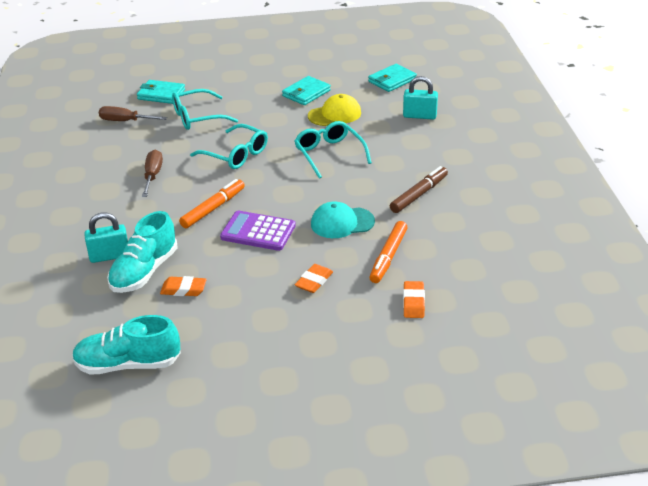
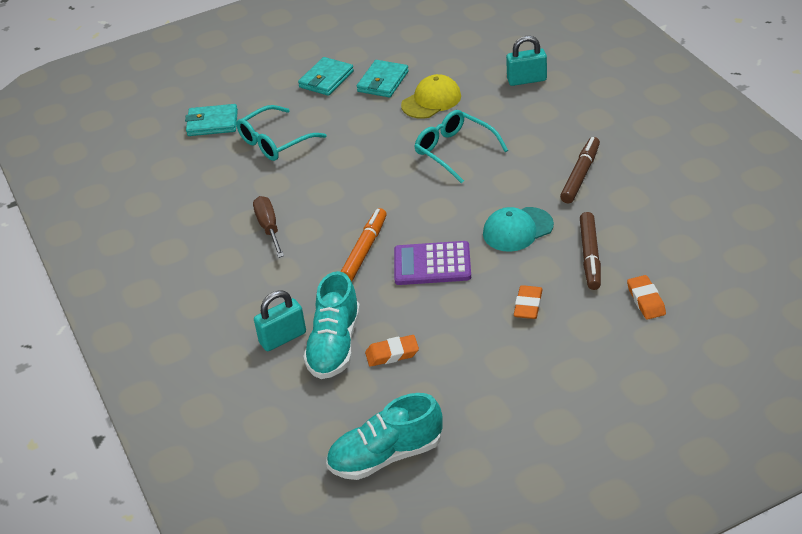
camera: 15 degrees left, 5 degrees up
brown screwdriver [99,106,167,121] -> none
turquoise glasses [190,124,268,169] -> none
turquoise wallet [368,64,417,92] -> turquoise wallet moved to [298,57,354,96]
orange marker [369,221,408,283] -> brown marker [580,212,601,290]

